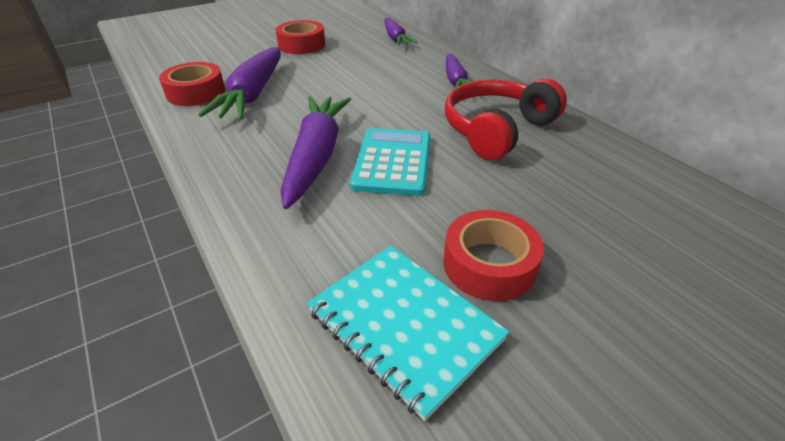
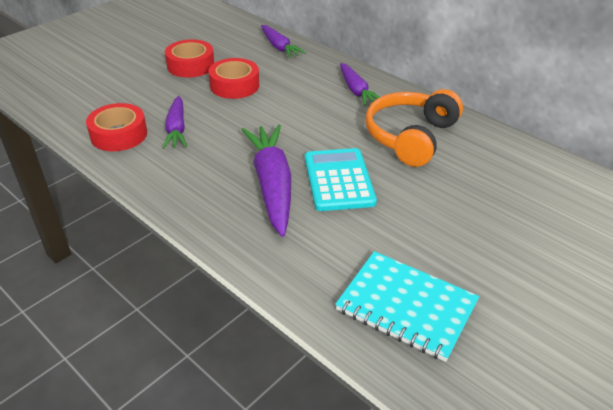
camera: 15 degrees left, 0 degrees up
purple carrot [198,47,281,120] -> purple carrot [162,96,187,149], size x0.61
red tape [443,210,544,301] -> red tape moved to [208,58,259,99]
red headphones [445,78,567,160] -> orange headphones [365,89,463,167]

